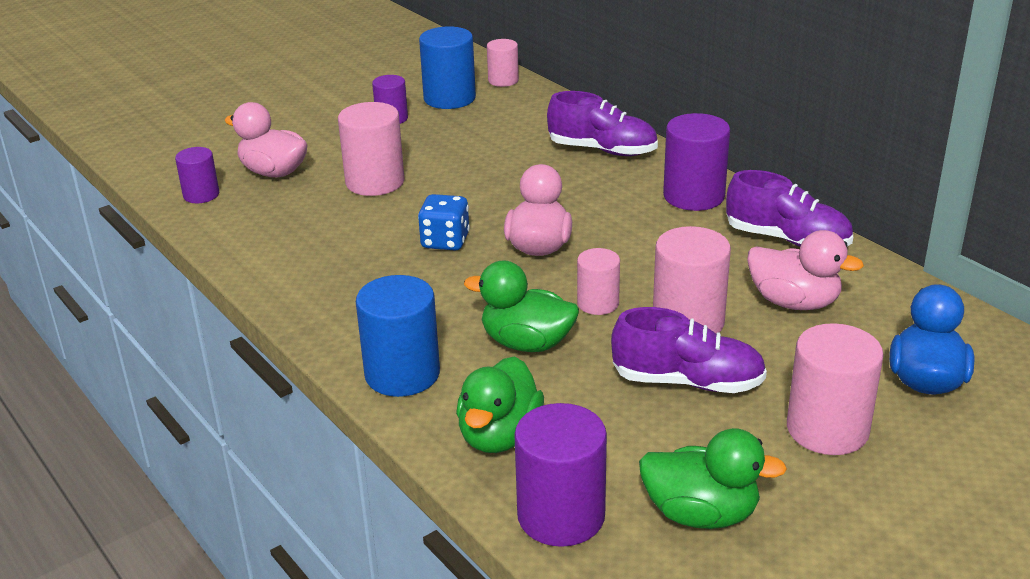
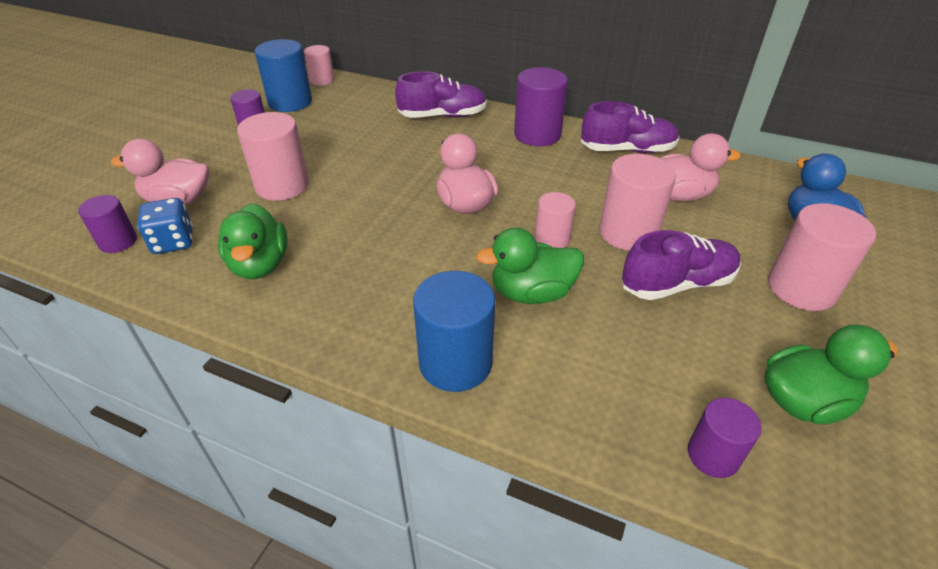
camera: 30 degrees left, 10 degrees up
blue dice [418,194,470,250] -> blue dice moved to [137,198,193,254]
green duck [456,356,544,453] -> green duck moved to [218,203,288,279]
purple cylinder [514,403,607,547] -> purple cylinder [688,398,762,478], size x0.60

